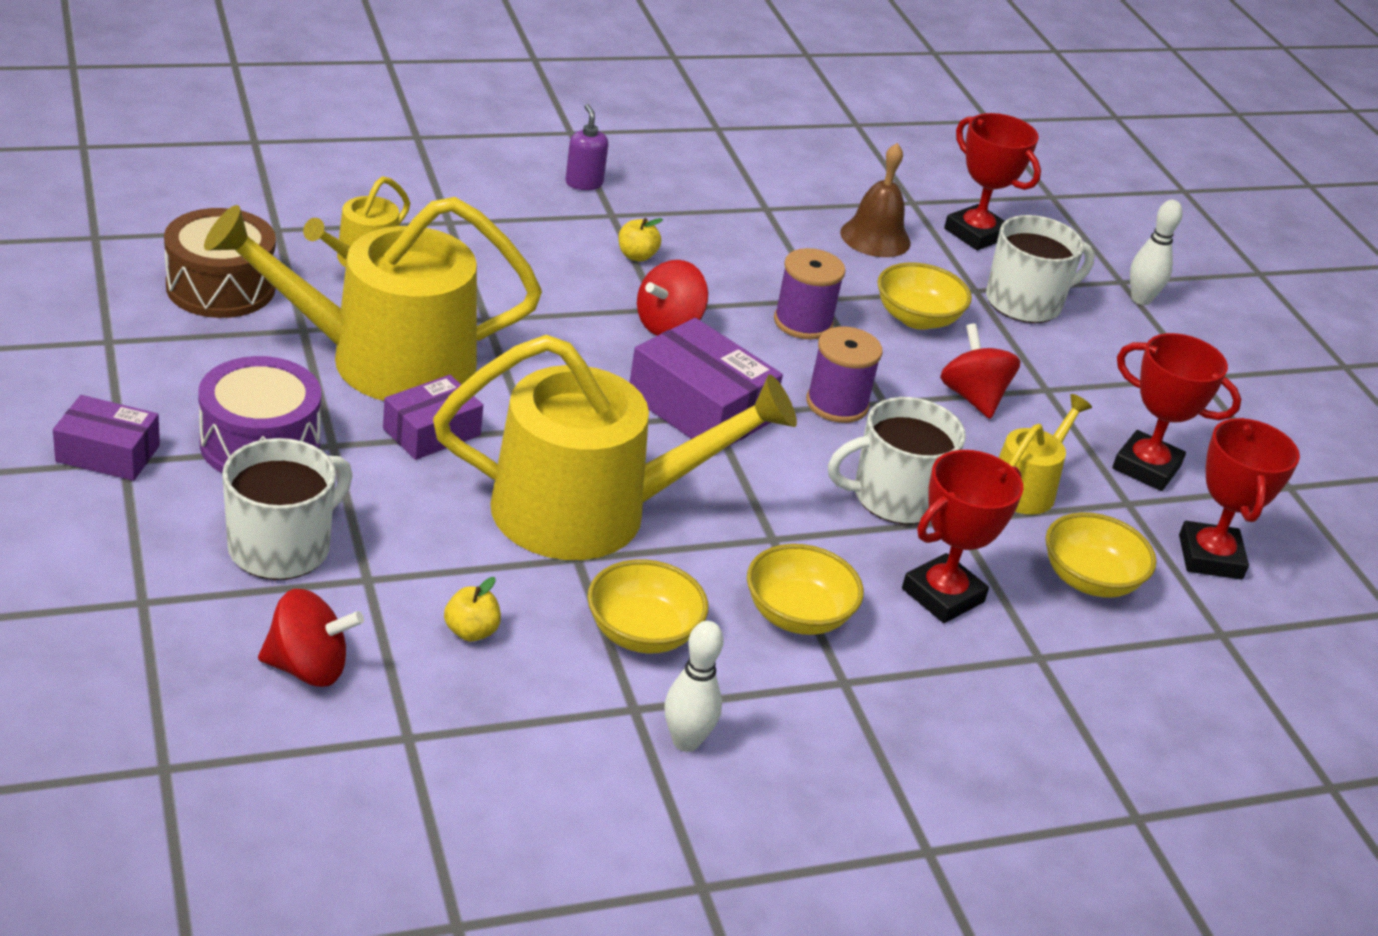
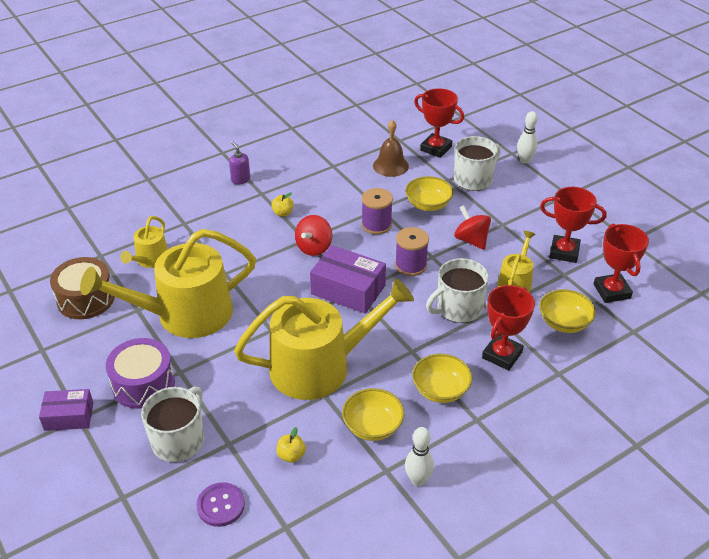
camera: 10 degrees left, 5 degrees up
red spinning top [258,589,364,687] -> purple button [196,482,245,527]
purple box [383,375,483,460] -> none

